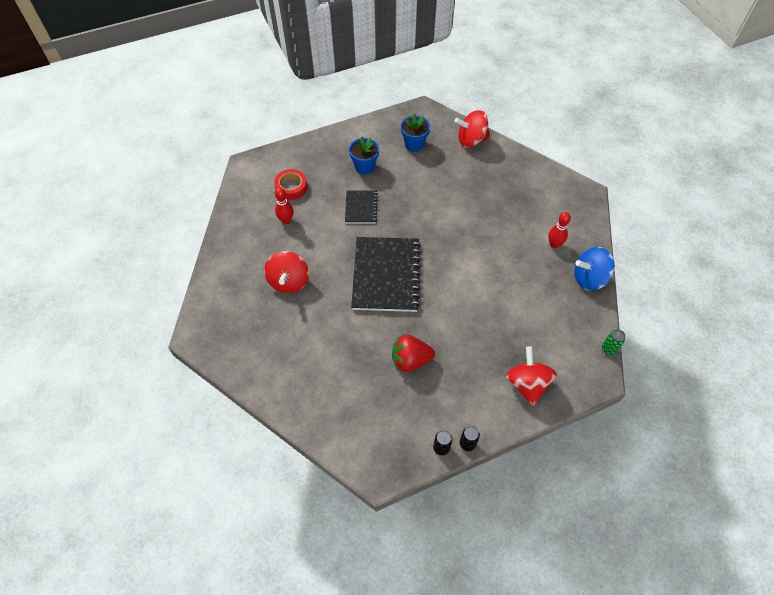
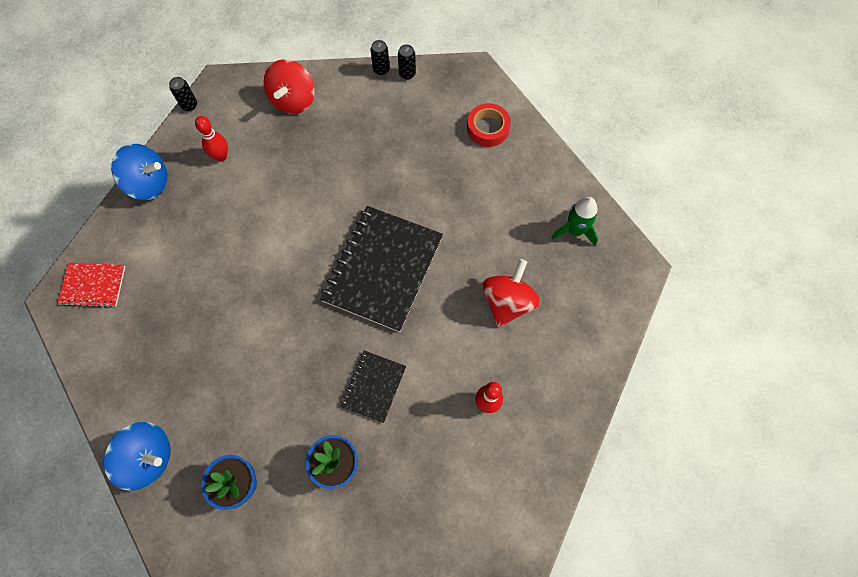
camera: 160 degrees left, 10 degrees up
red tape [274,169,308,200] -> red tape moved to [467,103,511,147]
red strawberry [392,335,435,372] -> none
red spinning top [454,110,491,148] -> blue spinning top [103,422,171,491]
red bowling pin [548,212,571,248] -> red bowling pin moved to [195,116,228,162]
green can [602,329,625,355] -> black can [169,77,197,111]
none -> red notebook [57,263,125,308]
none -> green rocket [552,197,598,246]

